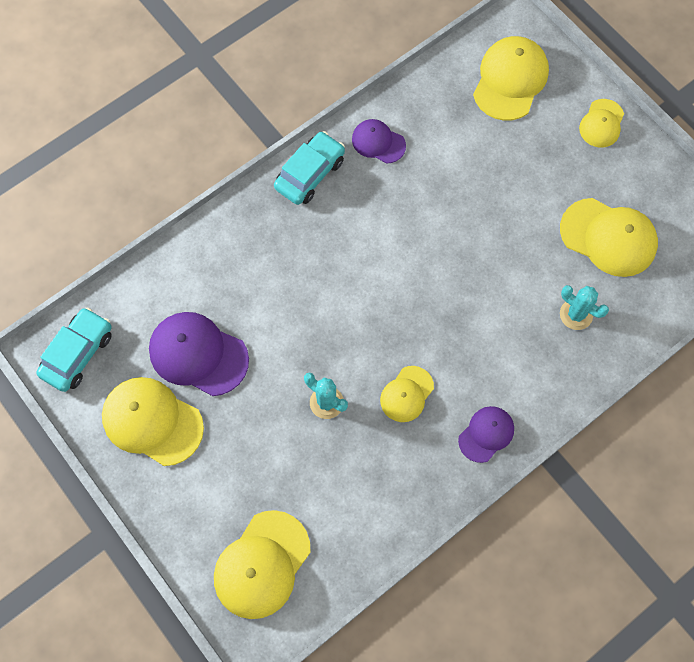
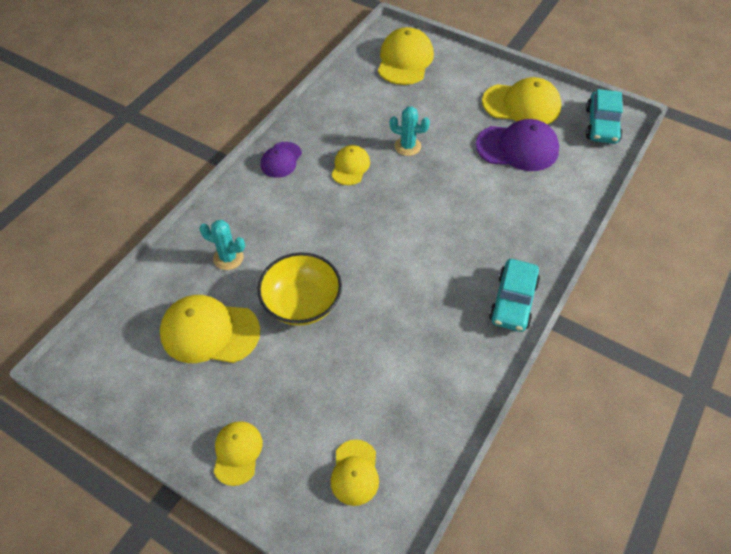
camera: 160 degrees right, 15 degrees down
purple cap [352,119,406,163] -> none
yellow cap [473,36,549,121] -> yellow cap [330,439,379,506], size x0.58
none -> yellow bowl [258,253,342,326]

